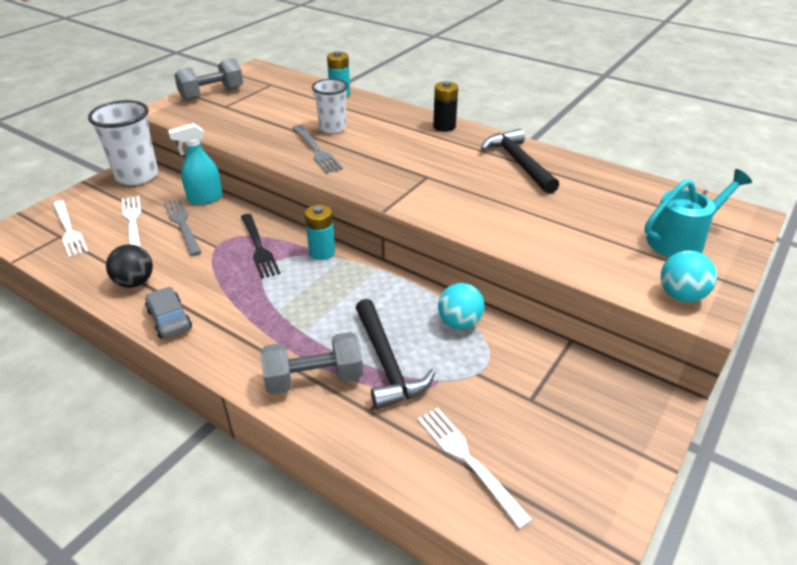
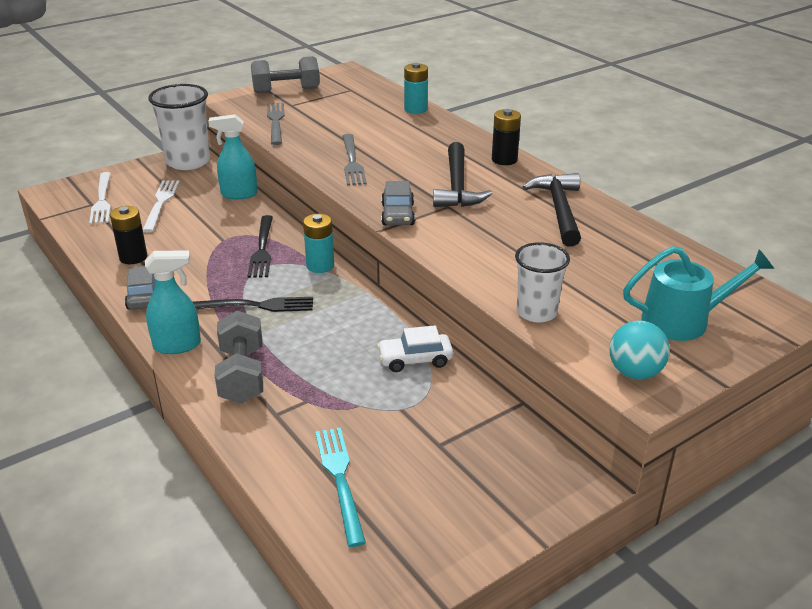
camera: 20 degrees right, 5 degrees down
black ball [106,244,153,288] -> black battery [110,206,147,264]
grey fork [164,199,202,256] -> grey fork moved to [267,103,284,145]
grey dumbbell [261,332,363,395] -> grey dumbbell turned 75 degrees clockwise [215,310,263,404]
white cup [312,79,348,133] -> white cup moved to [515,242,570,323]
black hammer [356,299,435,409] -> black hammer moved to [433,142,492,207]
white fork [418,408,532,529] -> turquoise fork [315,427,366,547]
turquoise ball [438,283,485,329] -> white car [377,325,453,372]
none -> turquoise spray bottle [145,250,201,354]
none -> black fork [193,297,313,312]
none -> grey car [381,181,415,225]

